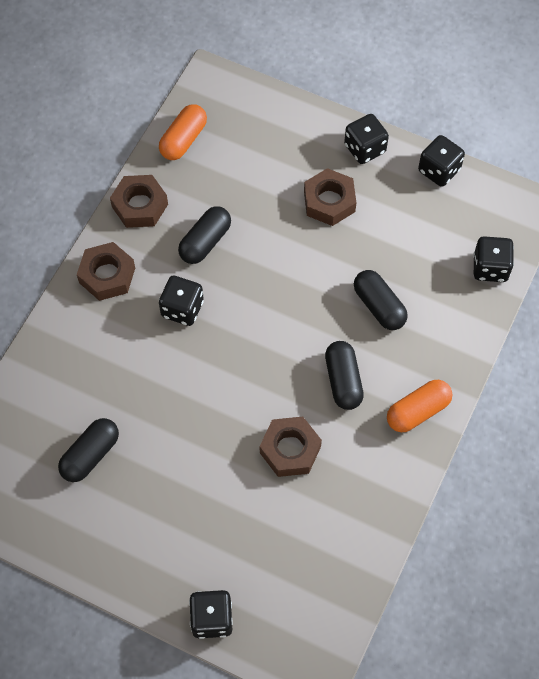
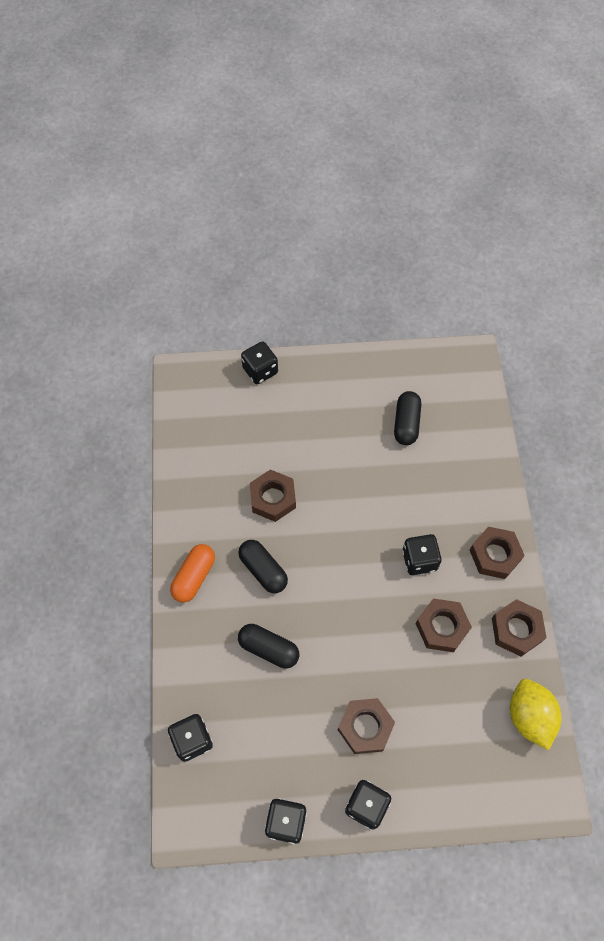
camera: 150 degrees right, 0 degrees up
orange capsule [159,104,207,160] -> yellow lemon [510,679,561,750]
black capsule [178,207,231,264] -> brown nut [415,598,472,652]

